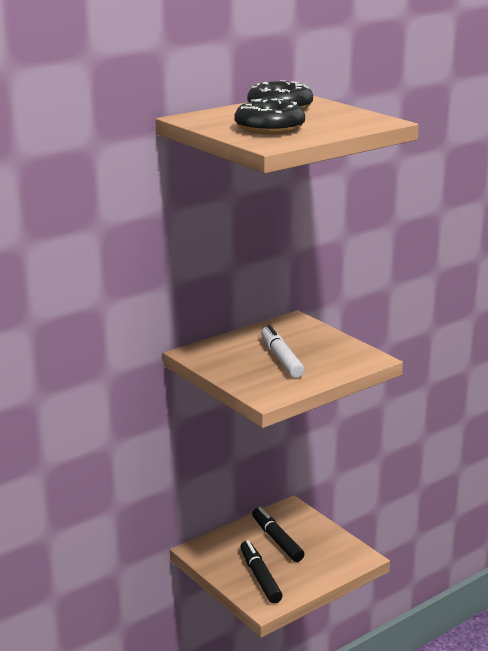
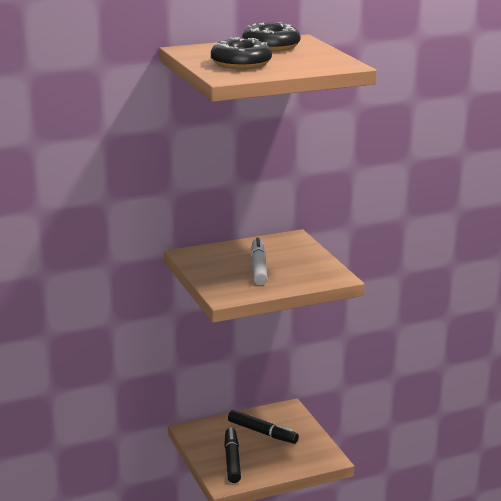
camera: 15 degrees right, 0 degrees up
black marker [252,507,304,562] -> black marker turned 135 degrees clockwise [228,410,299,444]

